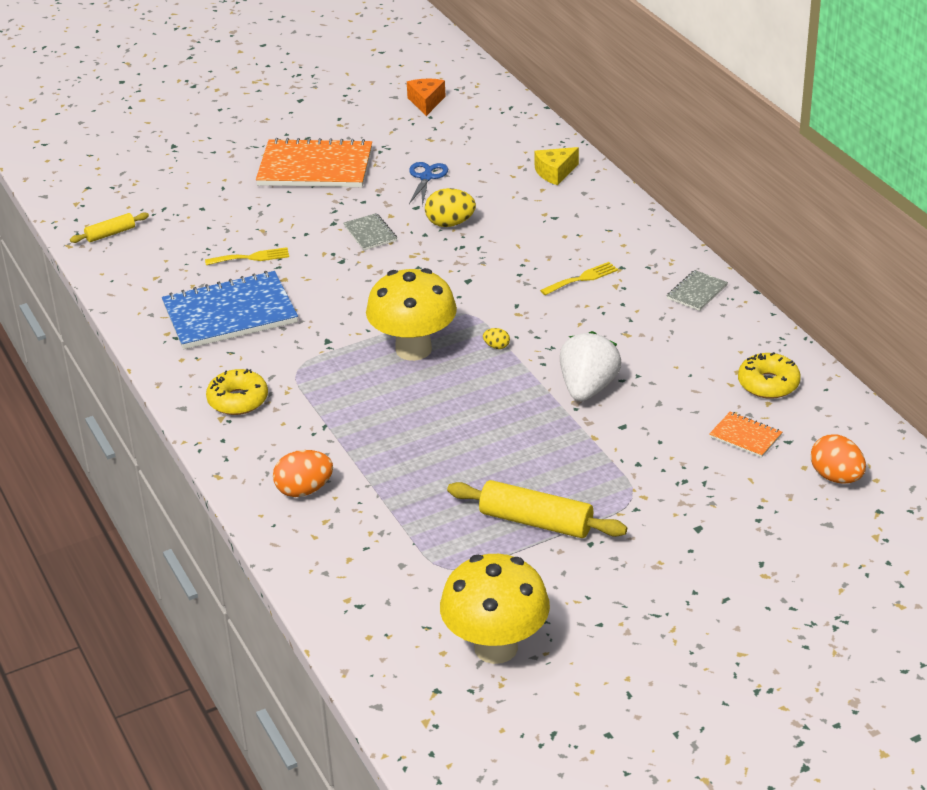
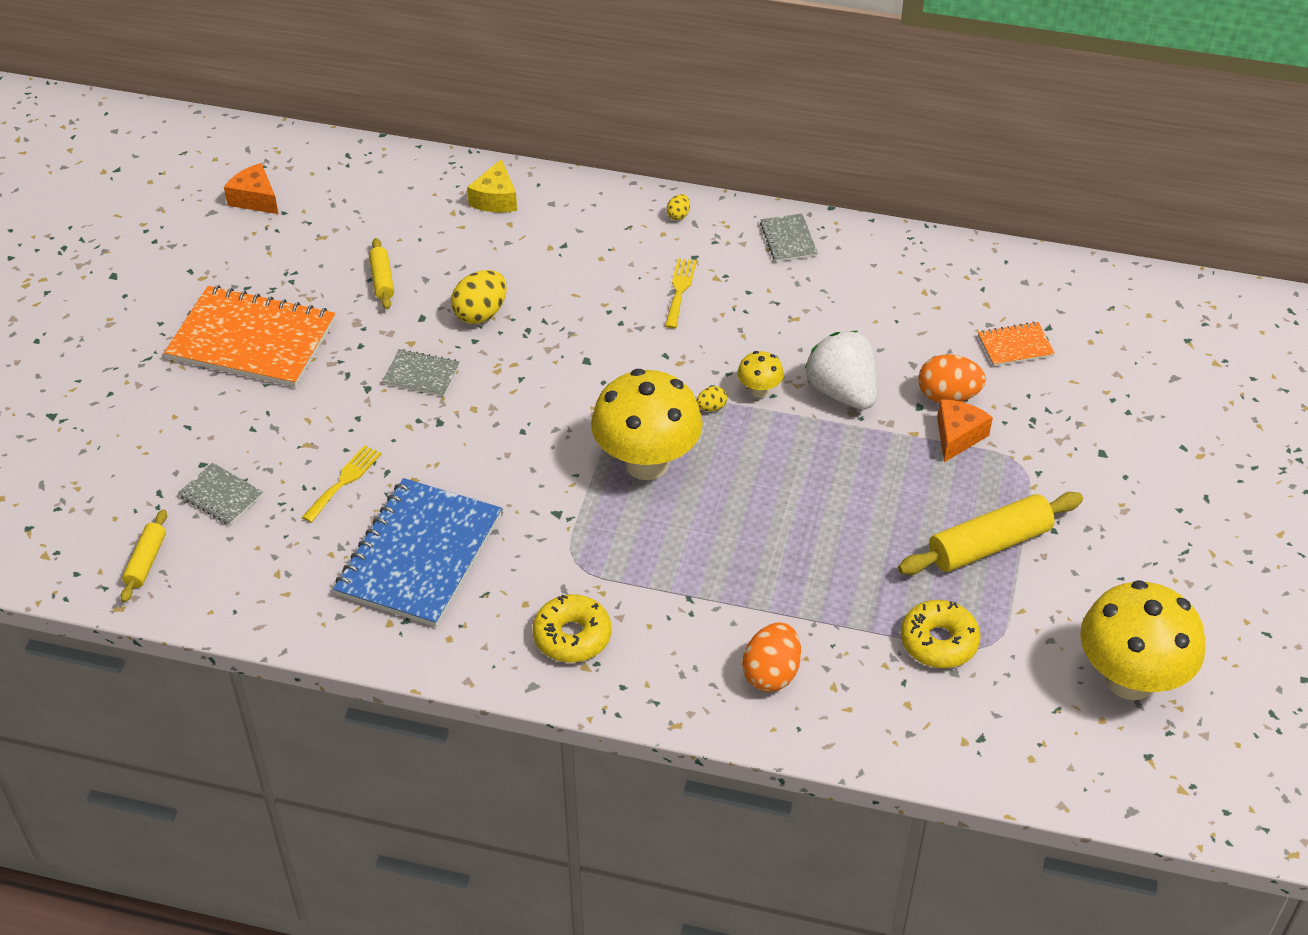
camera: 50 degrees left, 10 degrees up
orange notebook [256,138,372,187] -> orange notebook turned 60 degrees clockwise [164,285,335,387]
blue scissors [409,162,448,206] -> yellow rolling pin [369,238,394,309]
yellow donut [738,352,801,399] -> yellow donut moved to [901,600,981,668]
orange egg [811,434,866,484] -> orange egg moved to [918,354,986,403]
none -> grey notebook [178,463,263,525]
none -> yellow egg [666,194,690,220]
none -> yellow mushroom [737,351,784,398]
none -> orange cheese [937,399,993,462]

